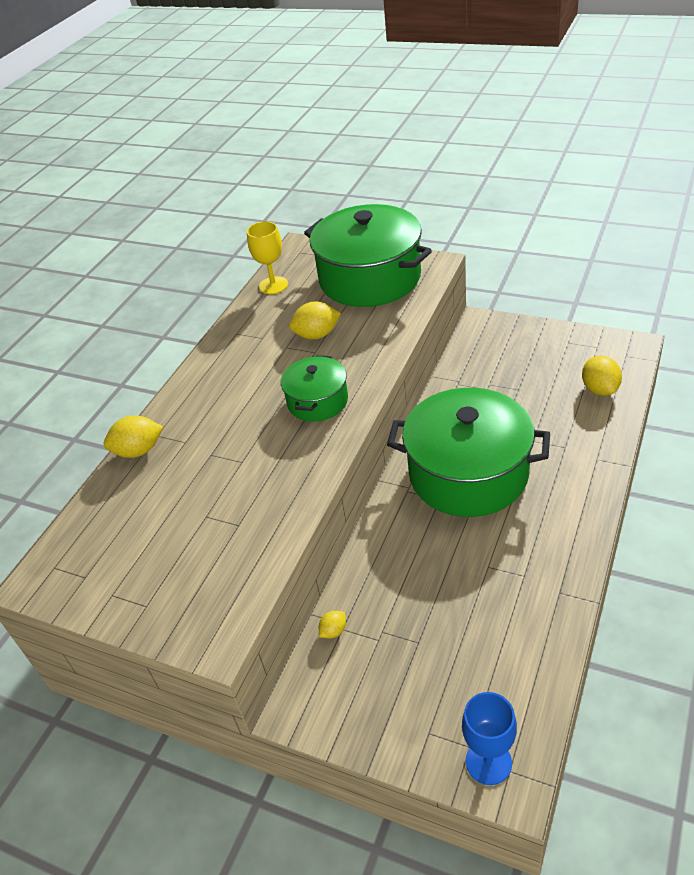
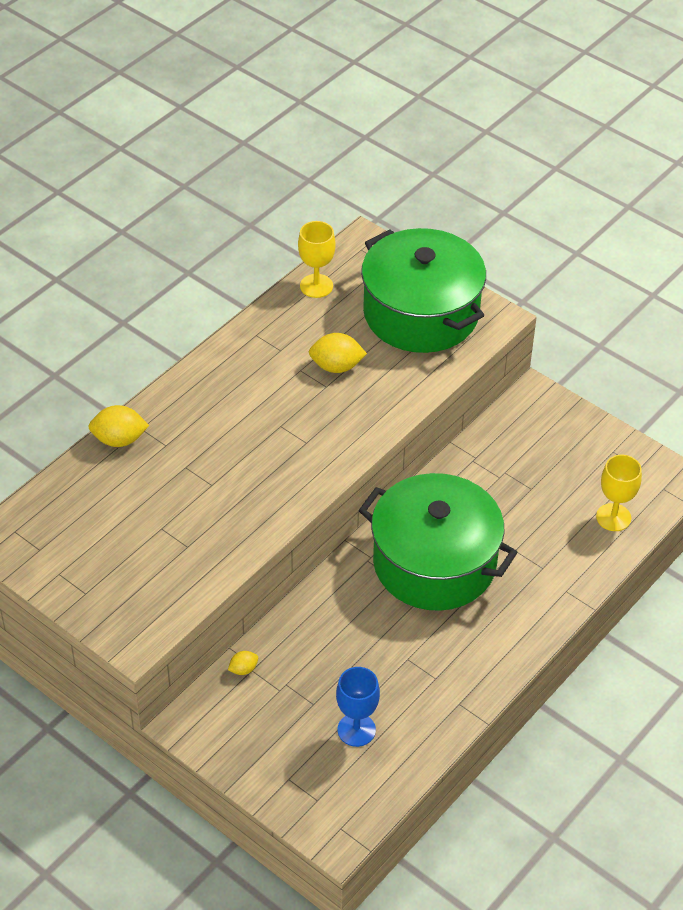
camera: 10 degrees right, 5 degrees up
green pot [281,355,348,421] -> none
blue goblet [462,692,517,785] -> blue goblet moved to [336,667,380,747]
yellow lemon [582,356,622,396] -> yellow goblet [596,455,642,531]

